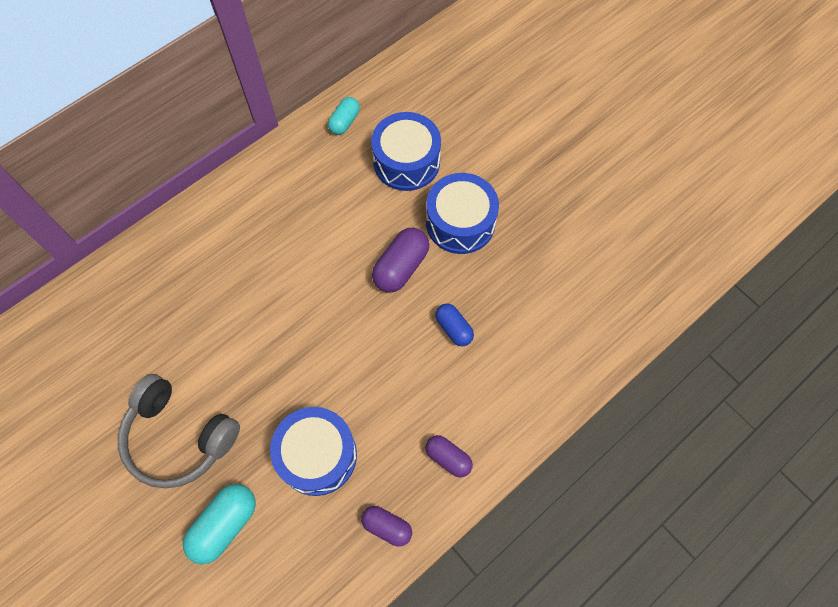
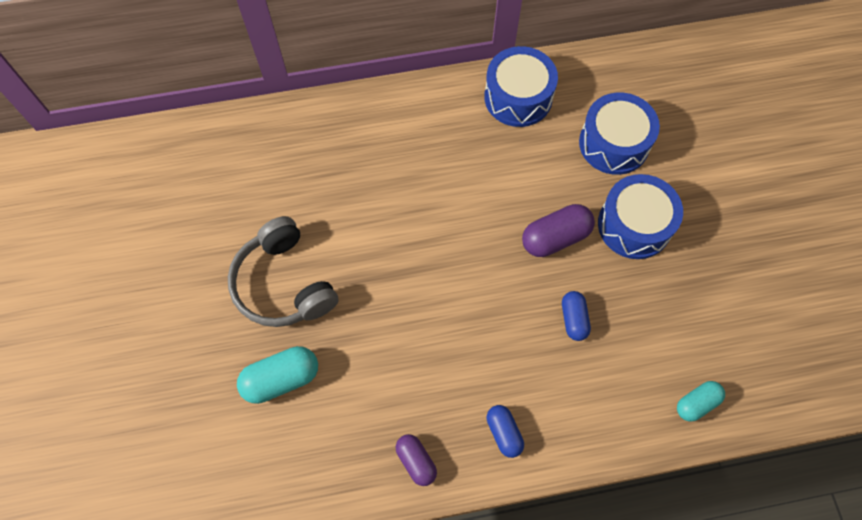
camera: 30 degrees right, 0 degrees up
blue drum [270,407,357,496] -> blue drum moved to [484,46,558,127]
turquoise capsule [328,97,360,135] -> turquoise capsule moved to [677,381,725,422]
purple capsule [425,435,473,478] -> blue capsule [487,405,524,458]

